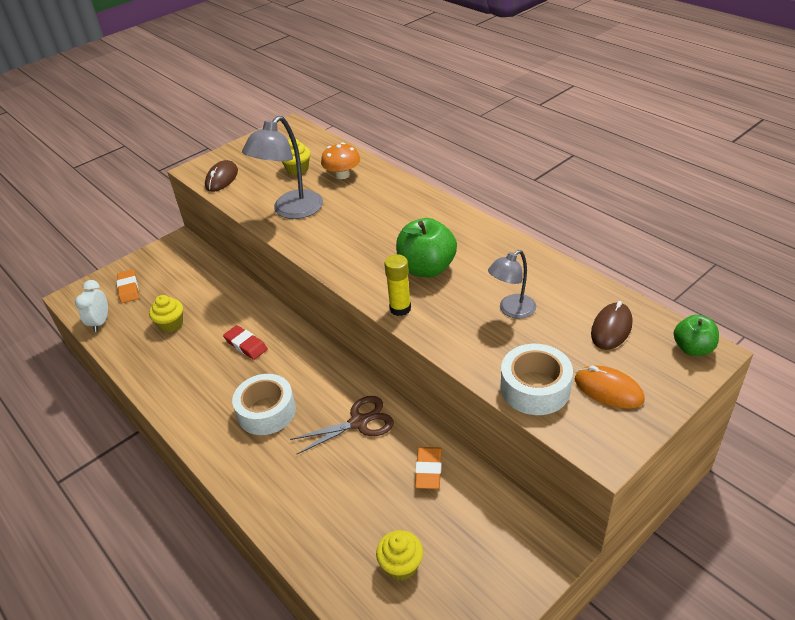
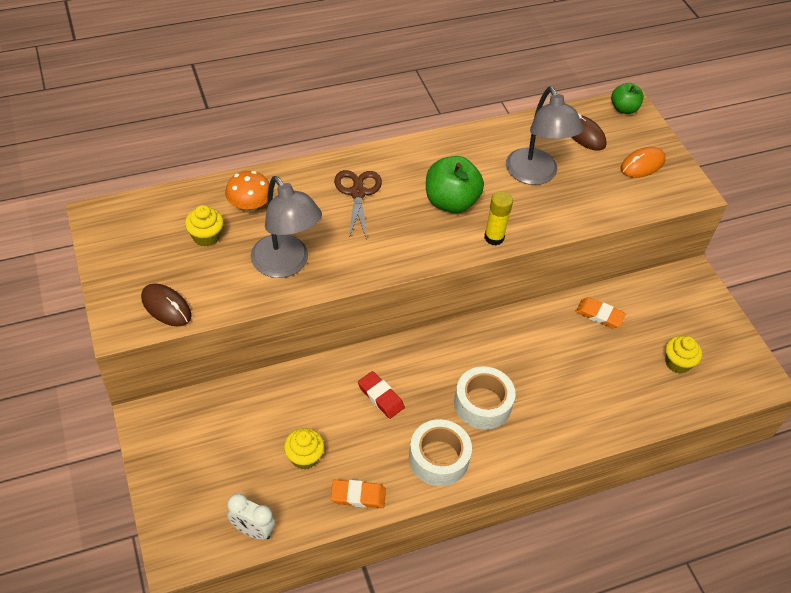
camera: 75 degrees left, 10 degrees up
orange eraser [117,269,139,303] -> orange eraser moved to [331,480,386,508]
red eraser [223,325,268,360] -> red eraser turned 75 degrees clockwise [358,371,405,419]
brown scissors [290,396,394,455] -> brown scissors moved to [334,170,382,240]
grey lamp [488,250,536,319] -> grey lamp [506,87,584,185], size x1.66
white tape [501,344,573,415] -> white tape moved to [409,419,472,486]

